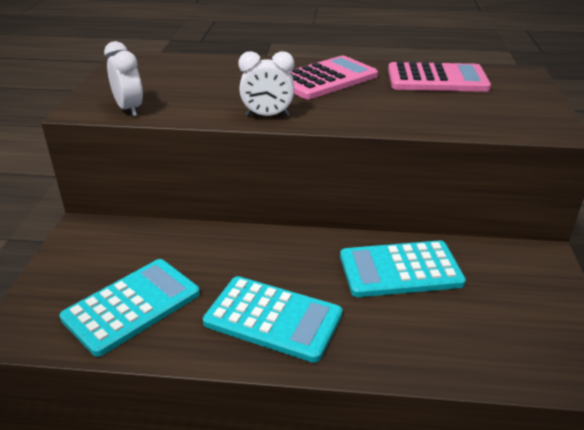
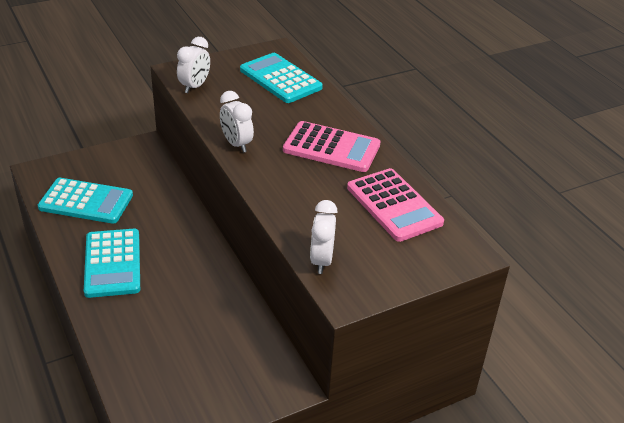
camera: 55 degrees right, 5 degrees up
turquoise calculator [340,240,466,297] -> turquoise calculator moved to [240,53,323,103]
none -> white clock [310,200,338,274]

